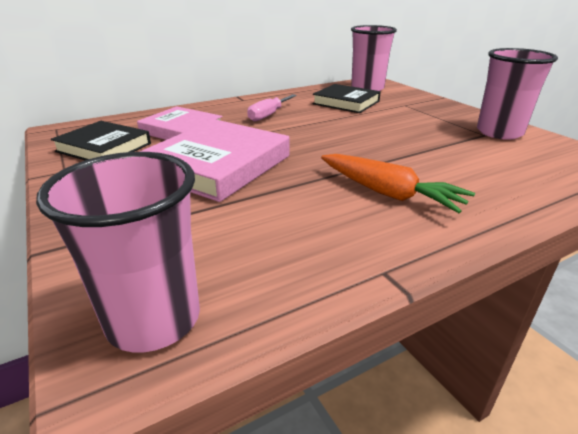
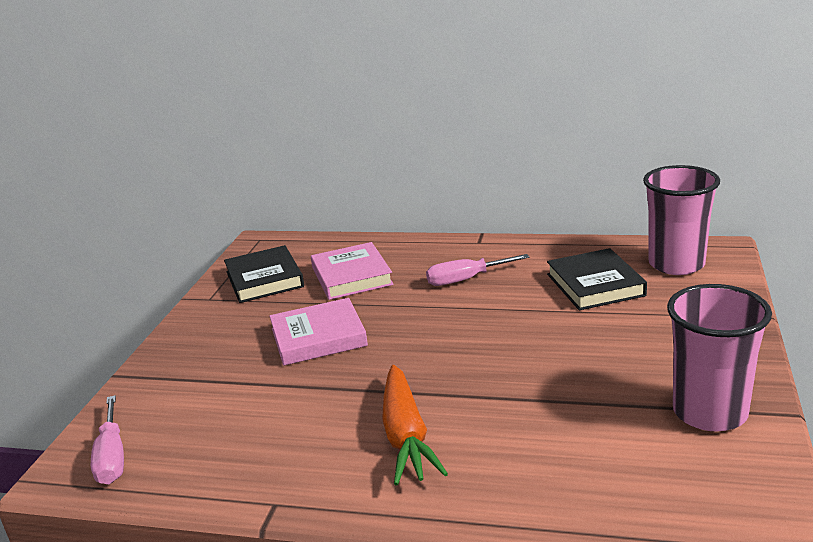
camera: 45 degrees right, 5 degrees down
pink cup [36,152,200,352] -> pink screwdriver [91,395,124,484]
pink book [139,119,289,202] -> pink book [269,298,368,366], size x0.66

